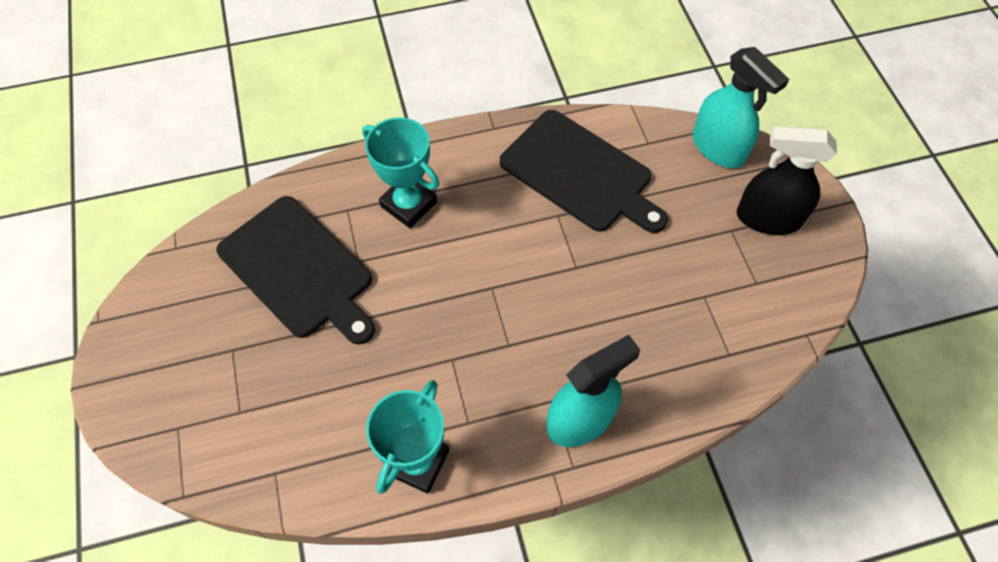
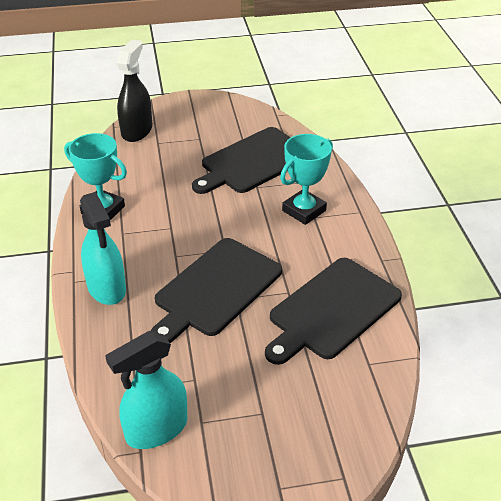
camera: 95 degrees right, 20 degrees down
turquoise spray bottle [693,47,789,168] -> turquoise spray bottle moved to [105,331,187,449]
black spray bottle [737,126,837,235] -> black spray bottle moved to [117,40,152,142]
none -> black cutting board [151,238,282,343]

